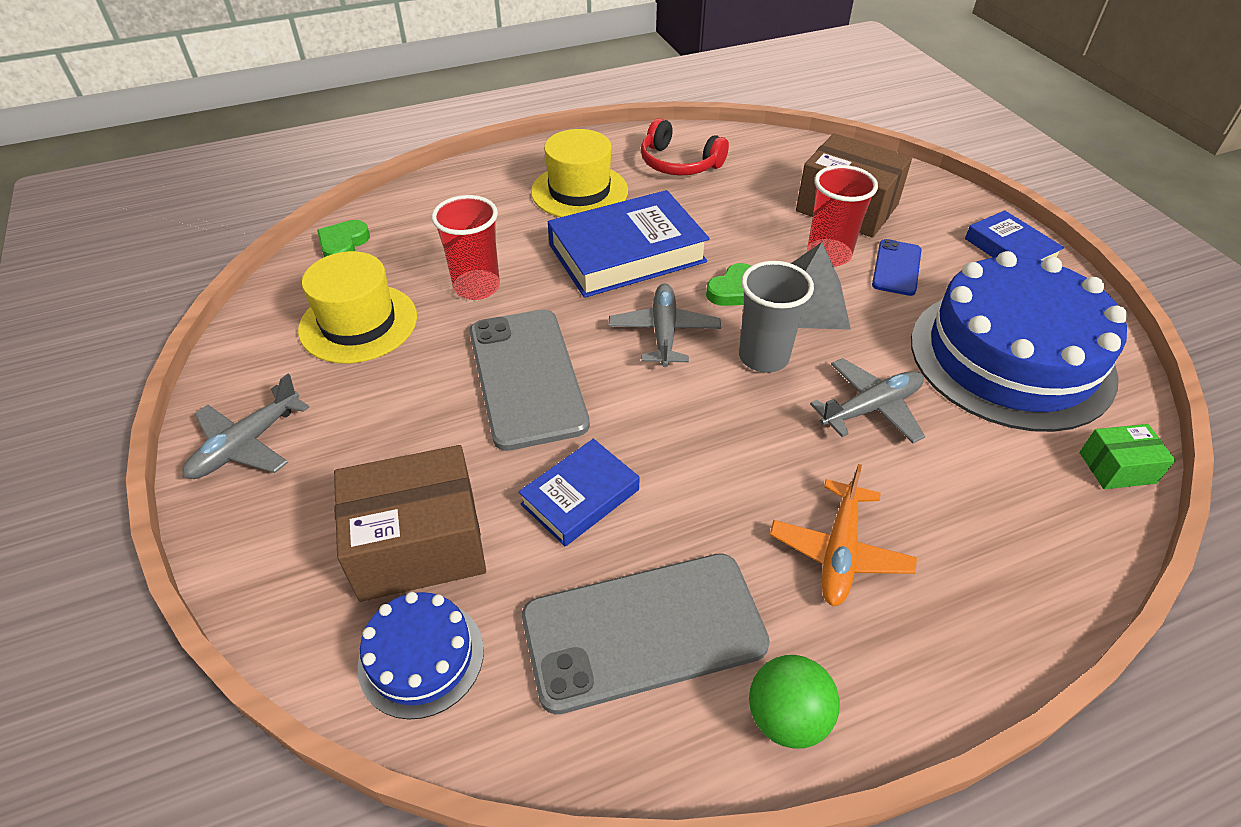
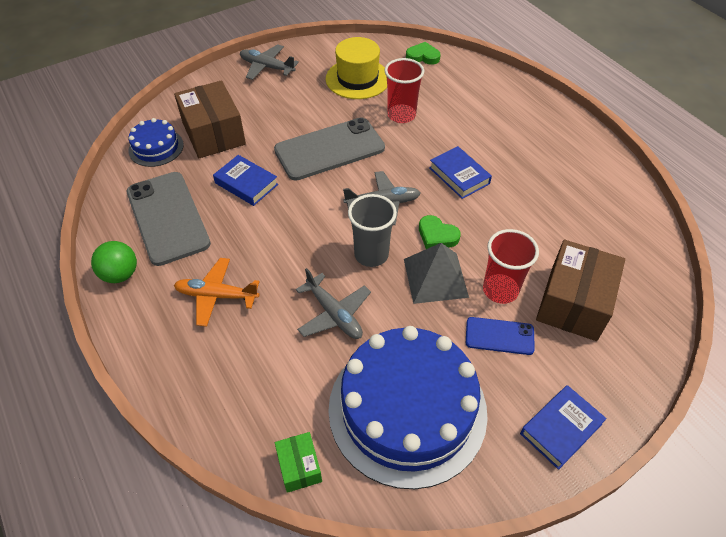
camera: 80 degrees right, 5 degrees up
yellow hat [531,129,628,217] -> none
blue book [548,190,710,298] -> blue book [429,146,492,199], size x0.56
red headphones [641,118,729,176] -> none

